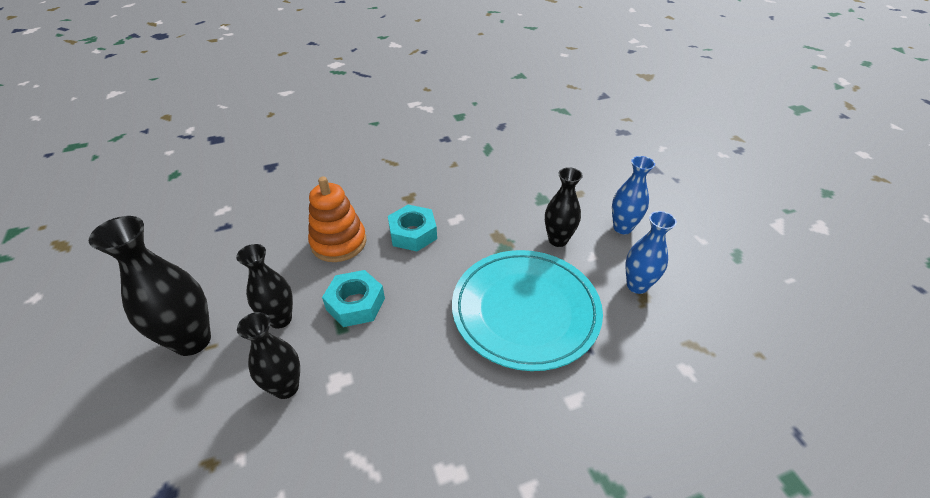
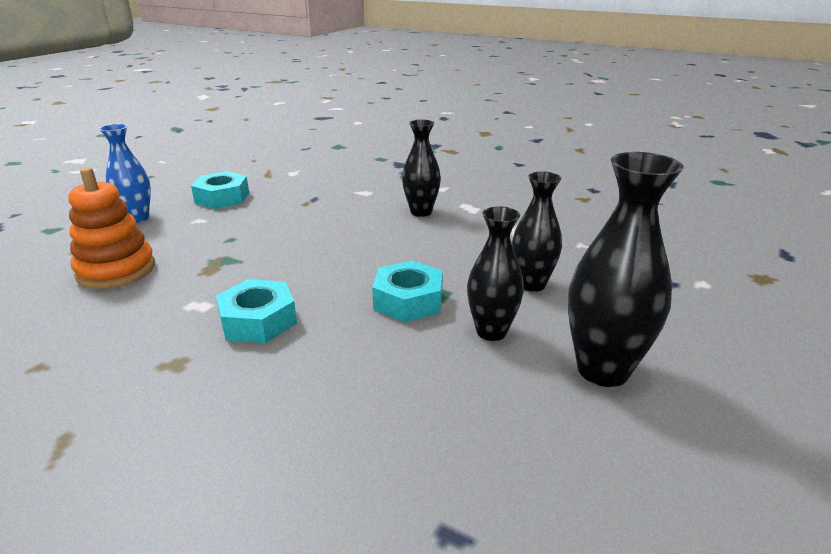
camera: 130 degrees left, 15 degrees down
orange stacking toy [308,176,366,262] -> orange stacking toy moved to [68,167,155,289]
turquoise plate [452,250,603,371] -> none
black vase [545,167,583,247] -> black vase moved to [402,119,441,217]
blue vase [626,211,677,294] -> turquoise nut [191,171,249,209]

